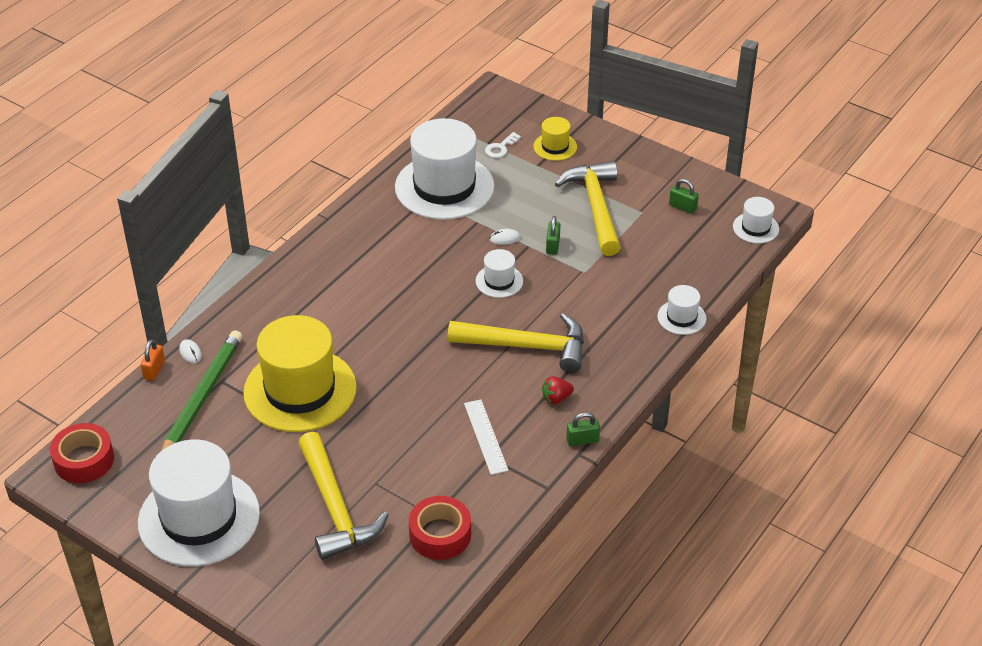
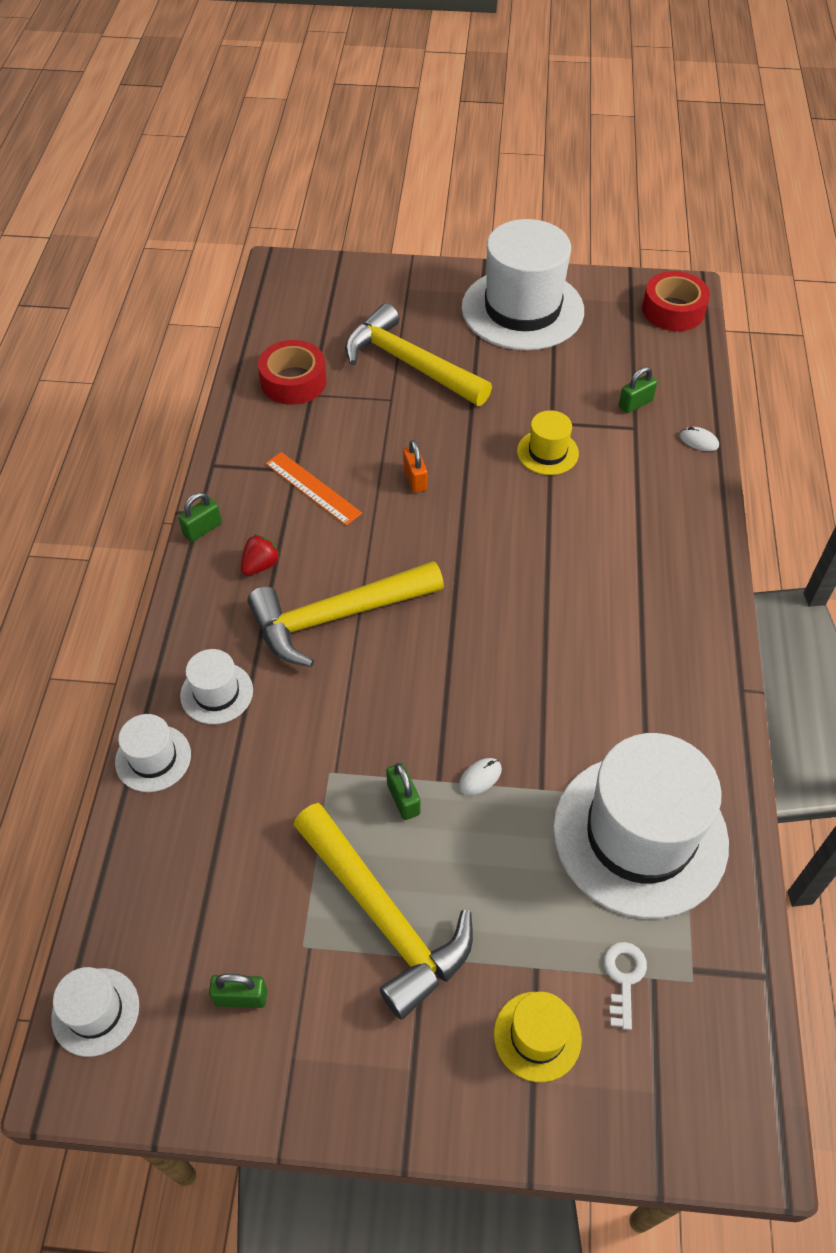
camera: 150 degrees right, 10 degrees up
orange padlock [141,339,165,381] -> orange padlock moved to [403,440,427,493]
green pencil [161,330,242,451] -> green padlock [619,367,657,413]
yellow hat [243,315,357,432] -> yellow hat [517,410,579,475], size x0.45
white ruler [464,400,509,475] -> orange ruler [265,452,362,526]
white hat [476,249,523,298] -> white hat moved to [180,649,253,724]

